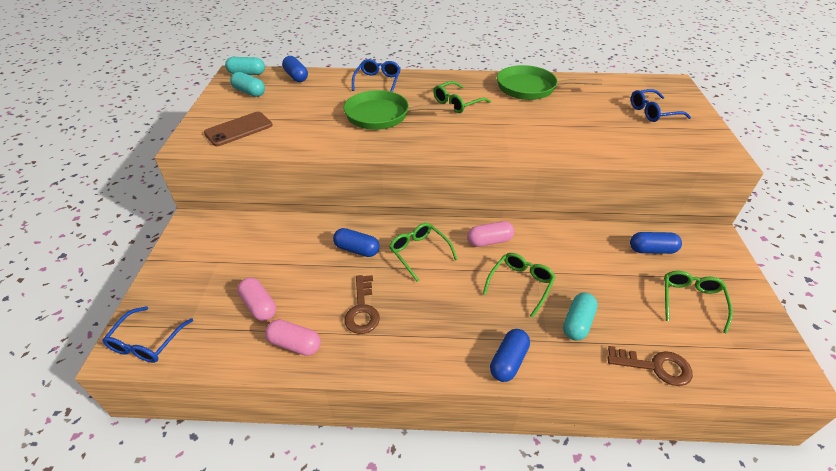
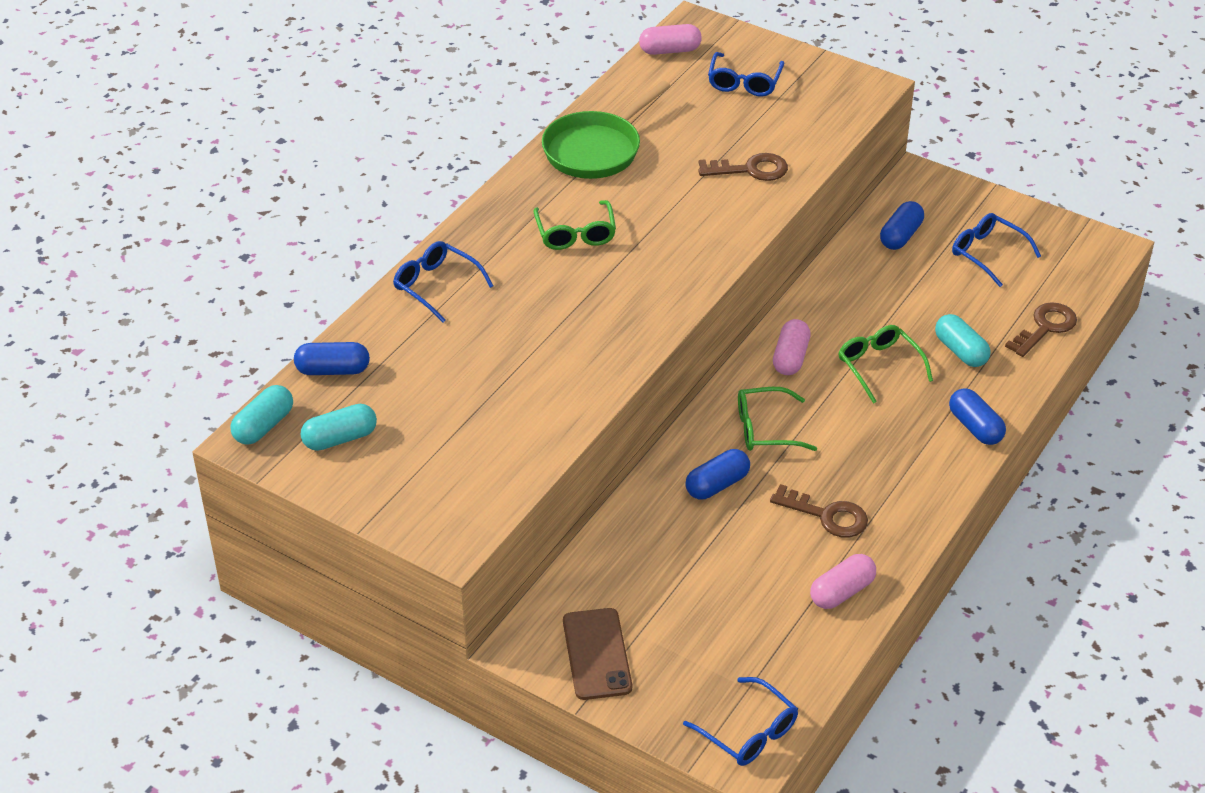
camera: 60 degrees left, 0 degrees up
brown phone [204,112,272,146] -> brown phone moved to [563,608,632,700]
pink capsule [238,277,276,321] -> pink capsule moved to [639,24,702,55]
green pan [344,90,454,130] -> none
green glasses [664,271,733,334] -> blue glasses [952,213,1041,287]
none -> brown key [698,153,788,181]

